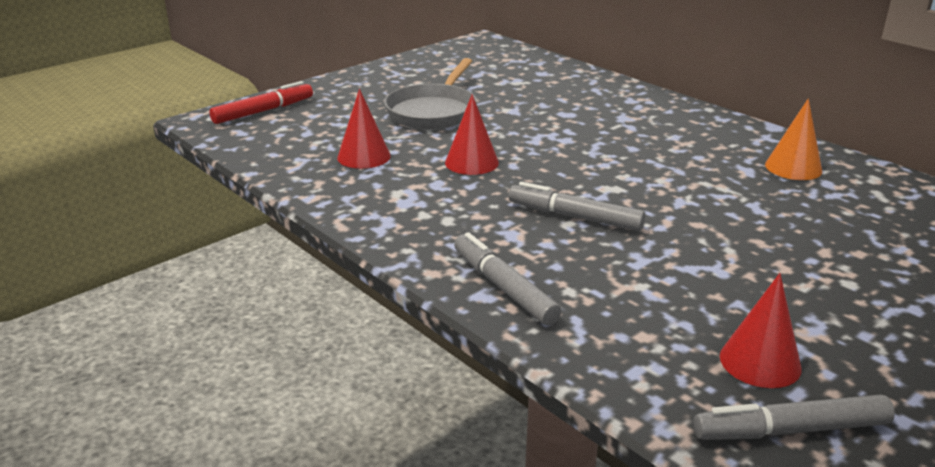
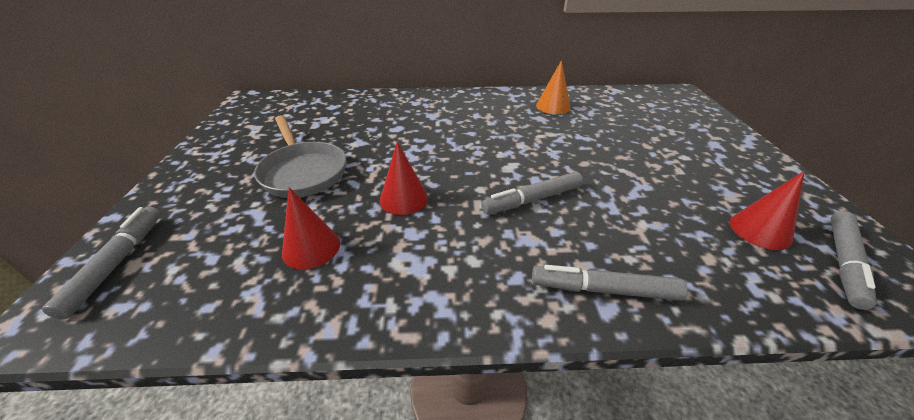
camera: 50 degrees left, 10 degrees up
red marker [209,81,313,124] -> grey marker [42,206,161,320]

